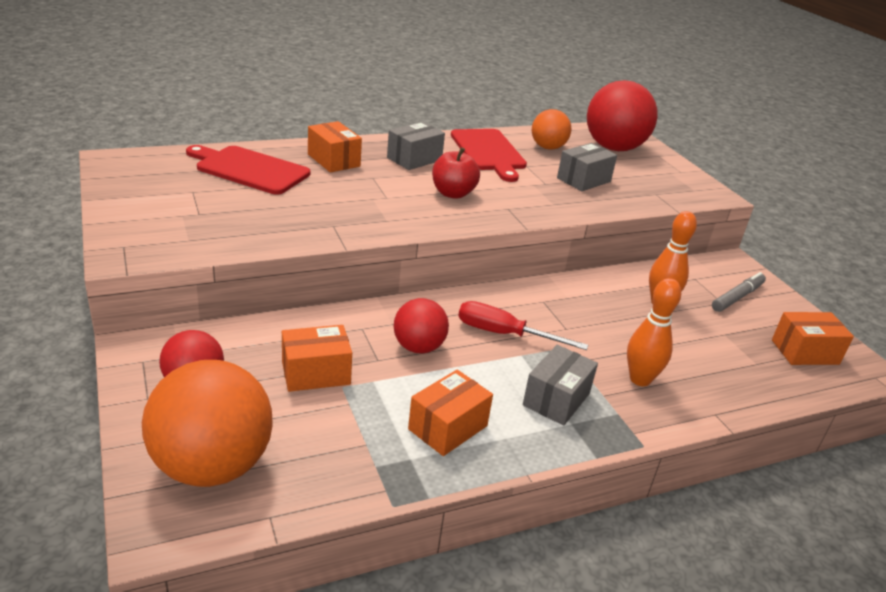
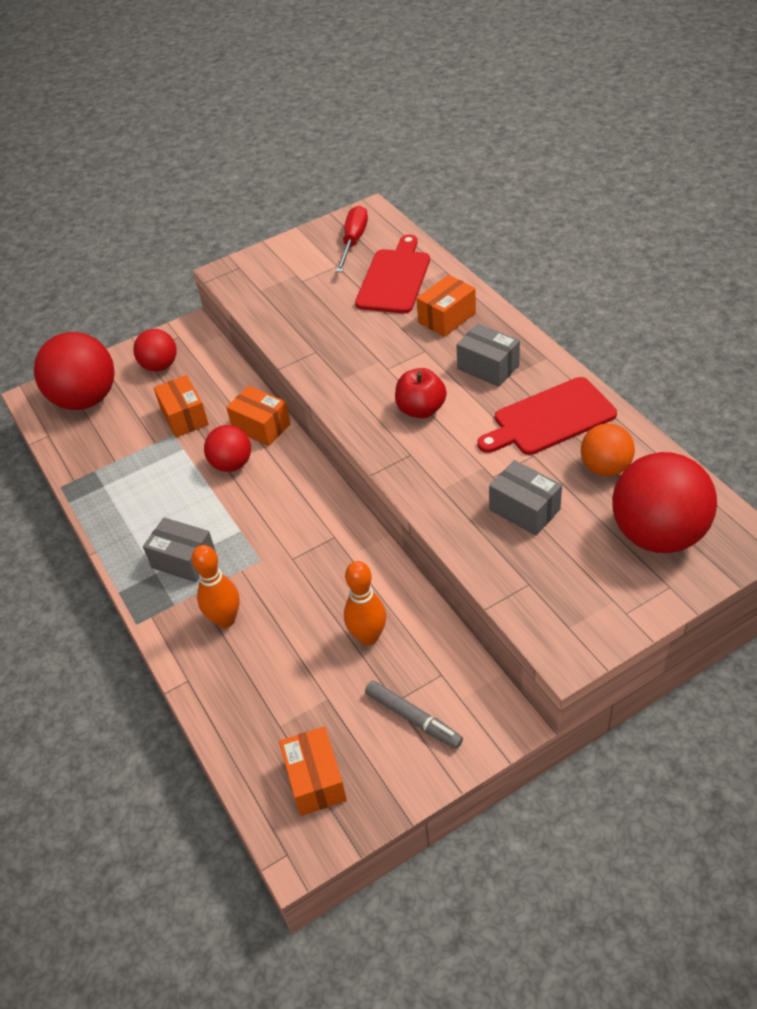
camera: 90 degrees right, 15 degrees up
orange ball [142,360,273,487] -> red ball [34,332,115,410]
orange box [408,370,493,456] -> orange box moved to [226,386,291,446]
red screwdriver [458,301,588,350] -> red screwdriver moved to [336,205,368,272]

